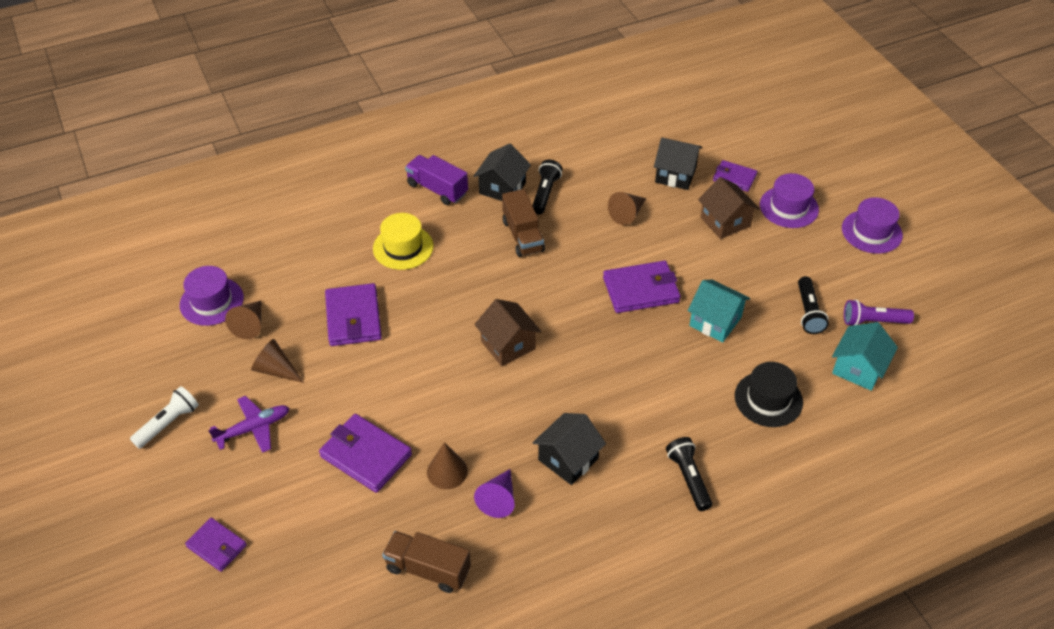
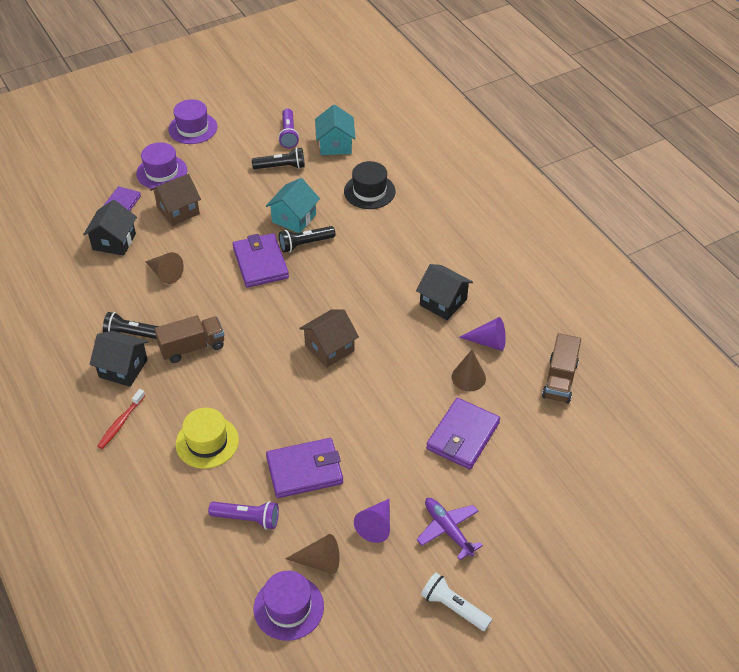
camera: 95 degrees left, 0 degrees up
purple wallet [185,518,247,572] -> none
brown cone [251,339,304,383] -> purple cone [354,498,390,543]
purple truck [405,155,468,205] -> red toothbrush [97,389,146,449]
black flashlight [666,437,712,511] -> black flashlight moved to [279,226,335,253]
turquoise house [832,322,898,391] -> turquoise house turned 60 degrees clockwise [315,105,356,155]
none -> purple flashlight [208,501,279,529]

